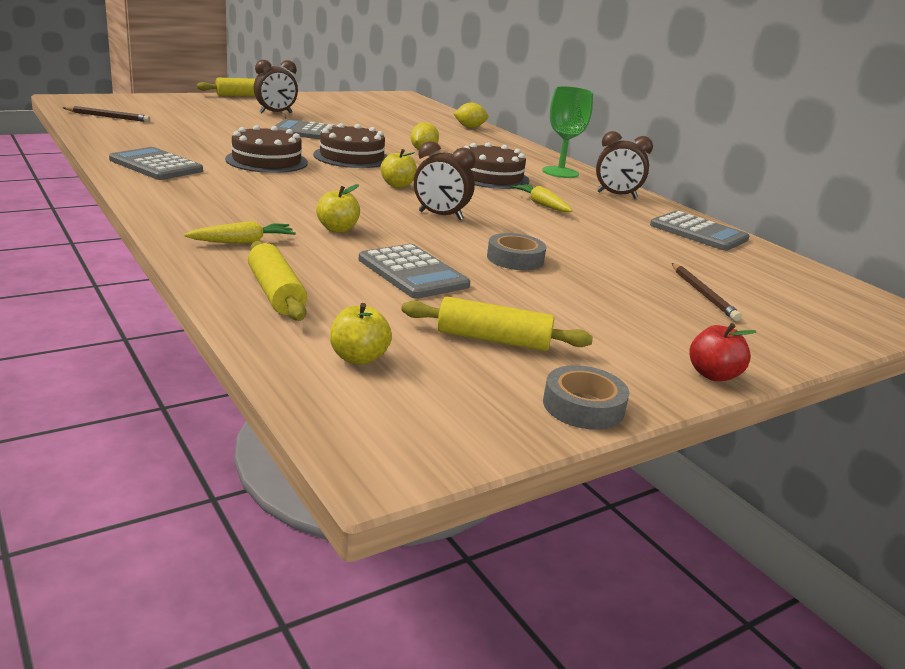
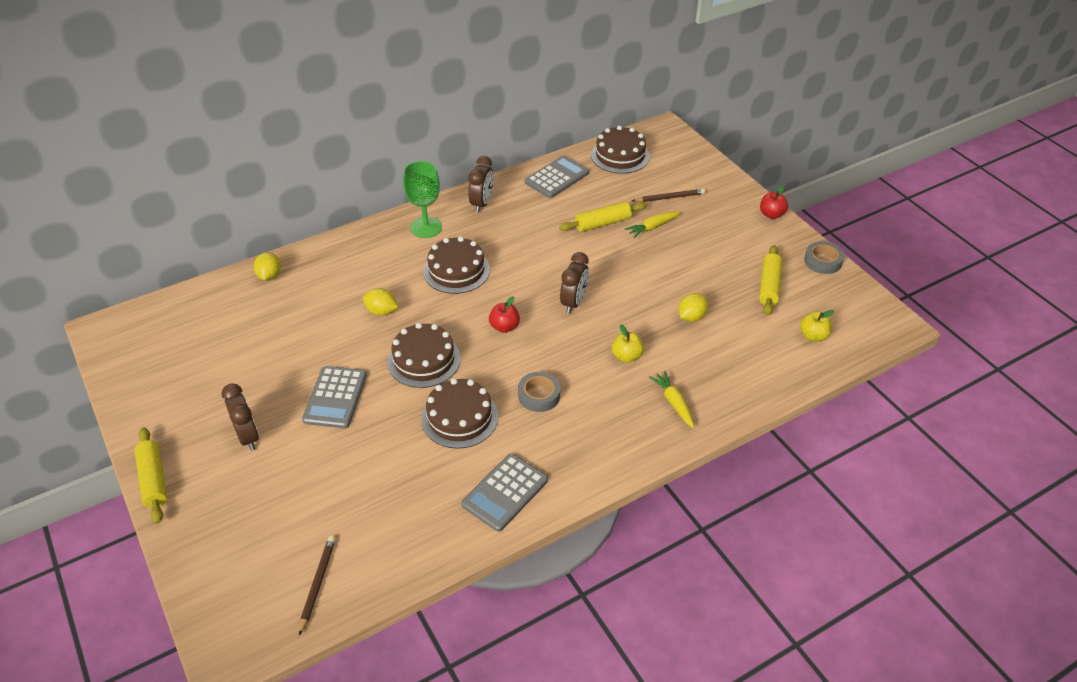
camera: 85 degrees left, 20 degrees up
yellow rolling pin [248,241,307,321] -> yellow rolling pin moved to [559,201,647,232]
grey calculator [358,244,470,299] -> yellow lemon [678,293,708,322]
yellow apple [380,149,417,188] -> red apple [489,296,520,333]
grey tape [487,233,546,270] -> grey tape moved to [518,372,560,412]
yellow carrot [510,184,573,212] -> yellow carrot moved to [625,211,681,238]
none -> brown cake [591,126,650,174]

